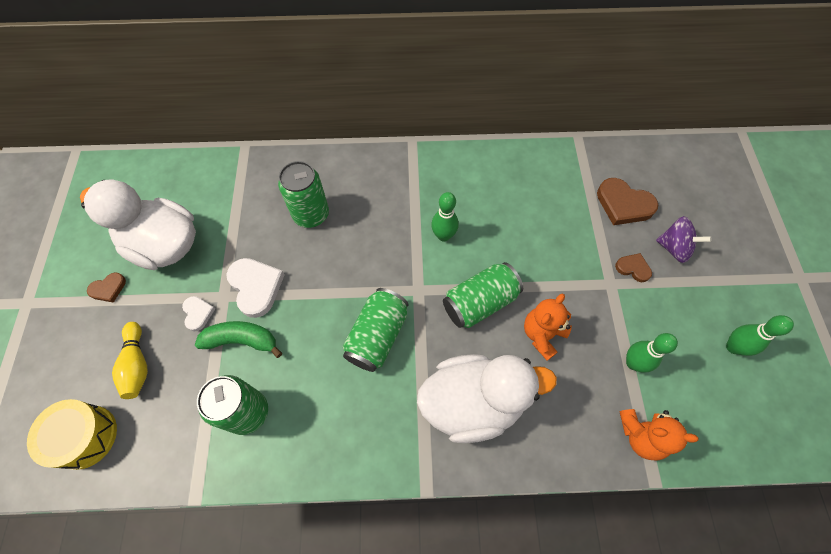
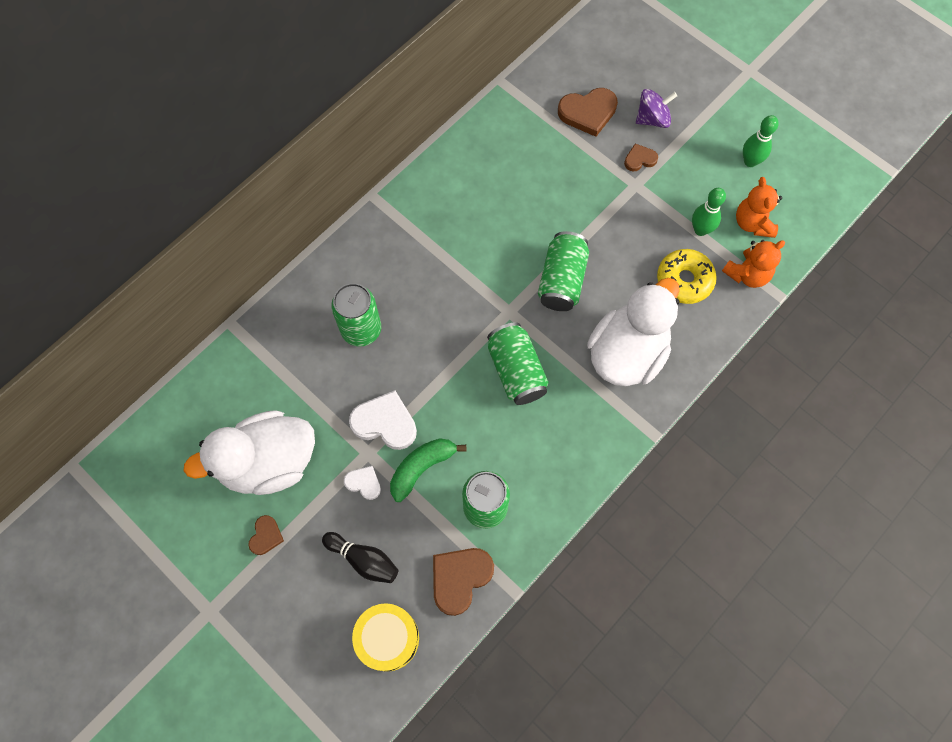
camera: 45 degrees left, 5 degrees up
yellow bowling pin [112,322,148,399] -> black bowling pin [322,532,398,583]
green bowling pin [431,192,459,241] -> none
orange teddy bear [524,293,572,361] -> orange teddy bear moved to [736,177,782,238]
none -> brown heart [433,548,494,616]
none -> yellow donut [657,249,717,304]

